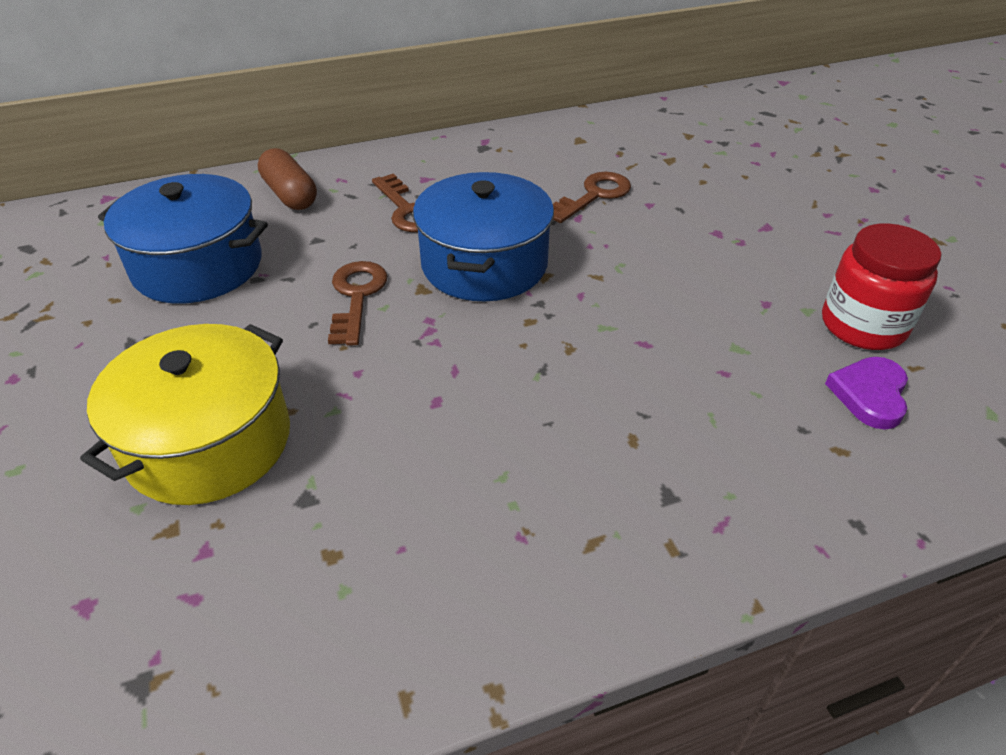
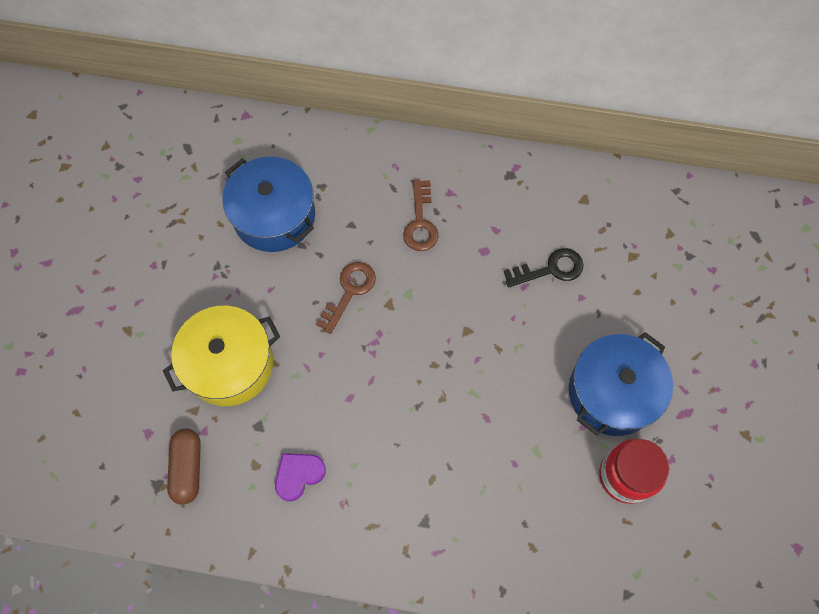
camera: 30 degrees right, 25 degrees up
brown capsule [258,148,317,210] -> brown capsule moved to [167,429,201,505]
blue pot [413,172,554,301] -> blue pot moved to [569,332,673,436]
brown key [553,172,631,223] -> black key [503,248,584,288]
purple heart [825,357,908,429] -> purple heart moved to [275,453,326,501]

